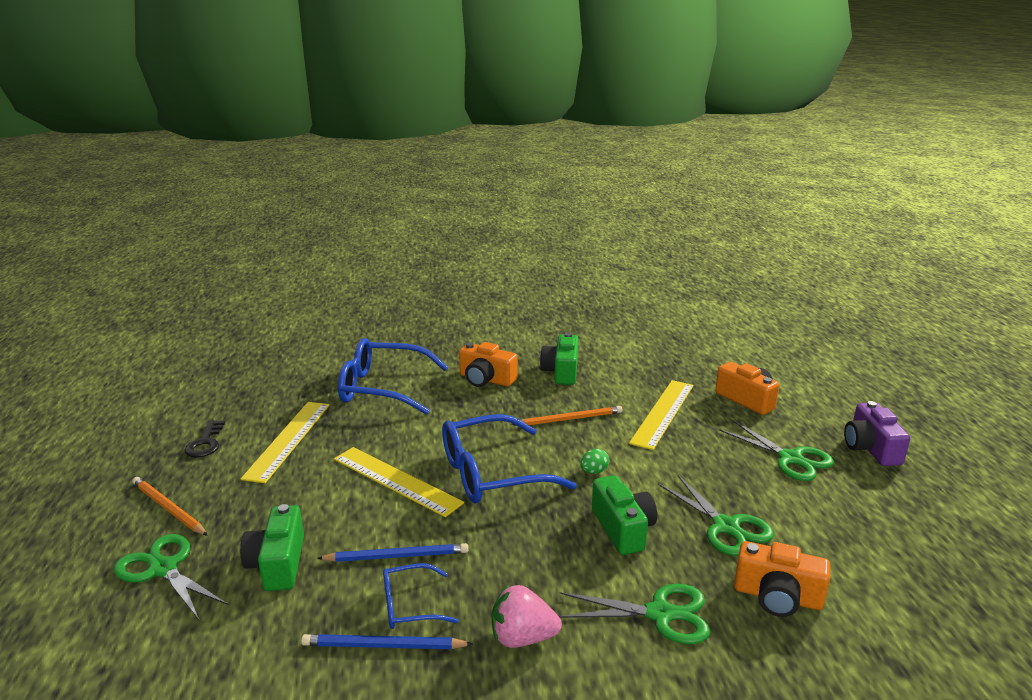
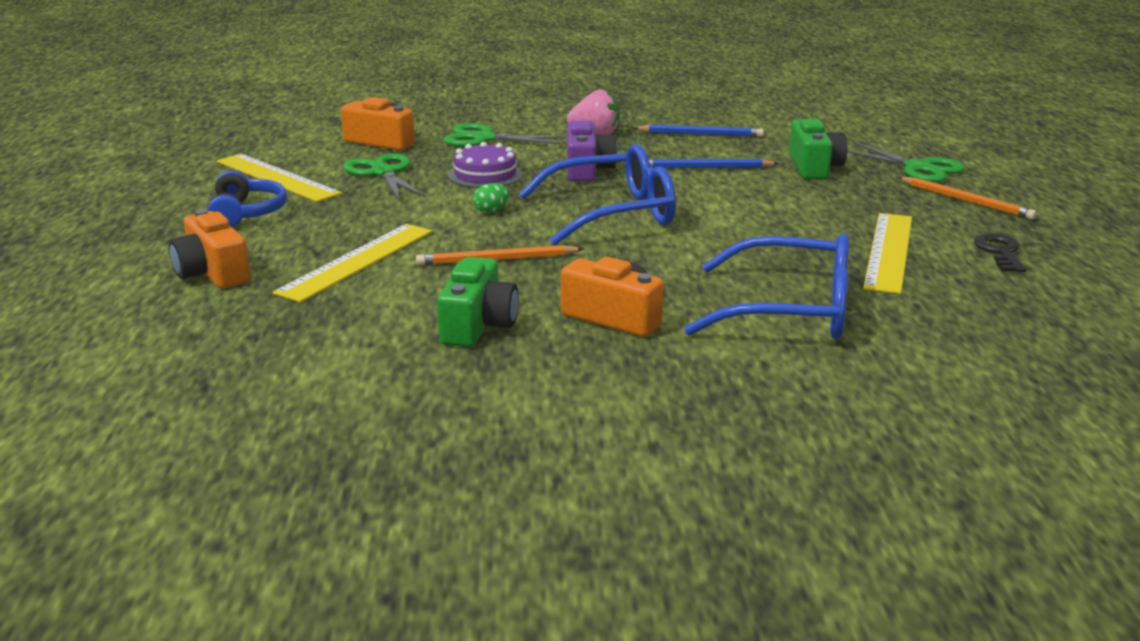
camera: 175 degrees left, 0 degrees up
yellow ruler [334,447,464,517] -> yellow ruler moved to [217,154,342,202]
blue glasses [383,563,459,629] -> none
green camera [592,475,657,555] -> purple cake [448,142,522,188]
green scissors [719,420,834,481] -> blue headphones [207,170,287,227]
purple camera [844,401,910,466] -> purple camera moved to [567,121,617,181]

